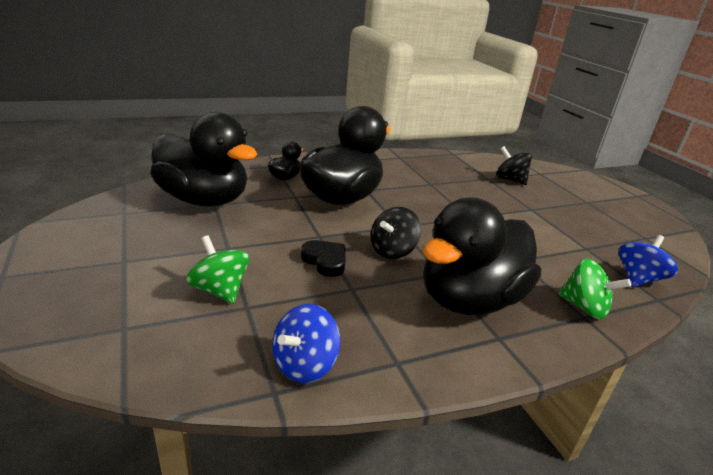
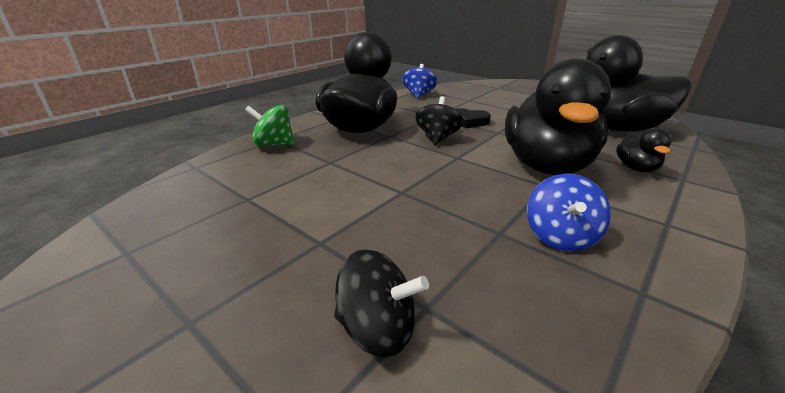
camera: 155 degrees right, 0 degrees up
green spinning top [186,235,249,304] -> none
blue spinning top [619,235,678,287] -> blue spinning top moved to [527,174,611,252]

